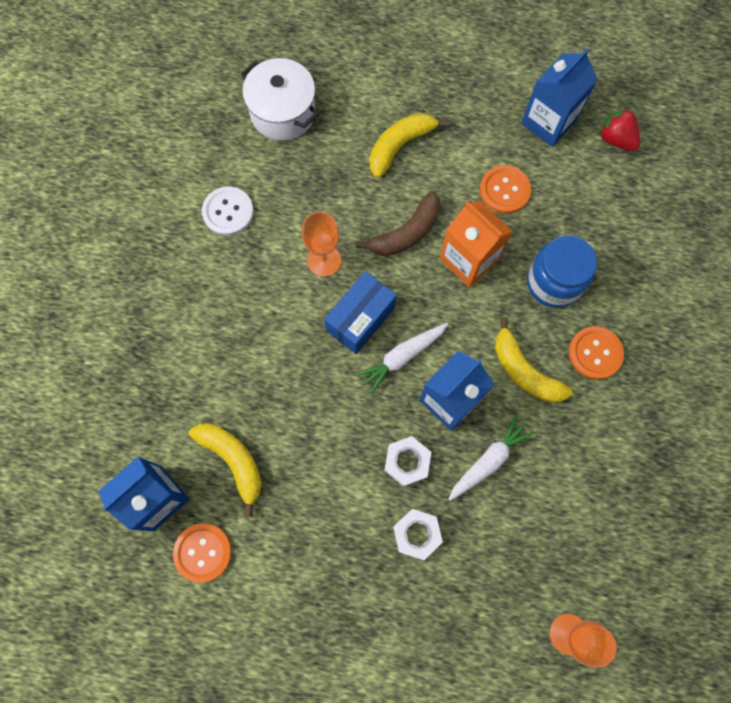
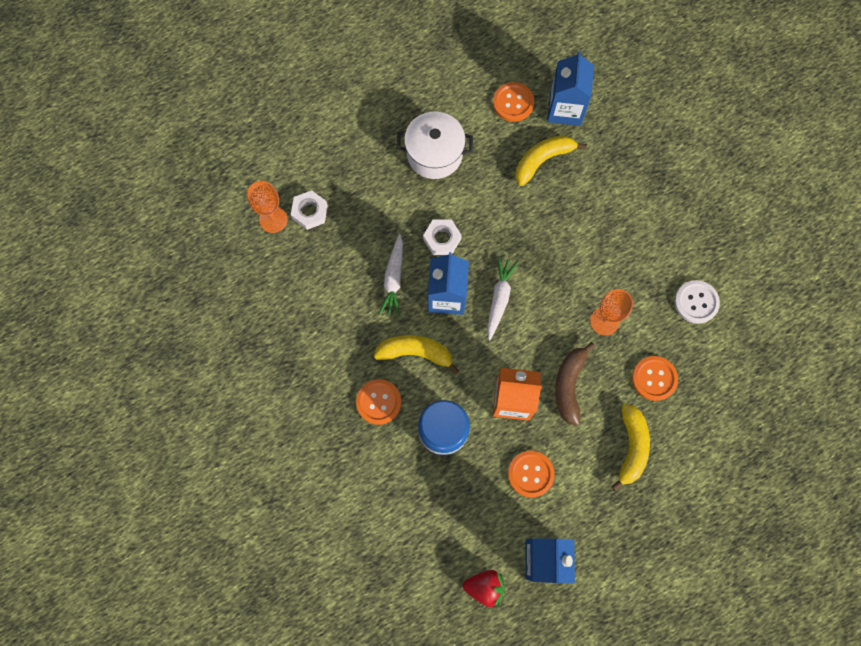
camera: 140 degrees right, 0 degrees up
yellow banana [189,423,262,517] -> yellow banana turned 135 degrees clockwise [516,135,587,186]
white pot [241,58,319,141] -> white pot moved to [397,112,473,179]
blue box [324,271,397,354] -> none
white nut [393,509,443,560] -> white nut moved to [291,190,328,230]
none -> orange button [632,356,678,401]

